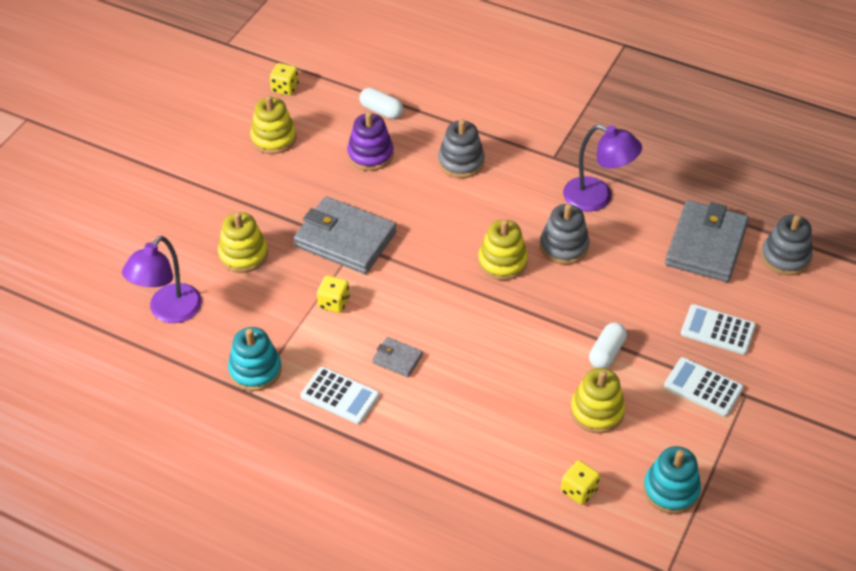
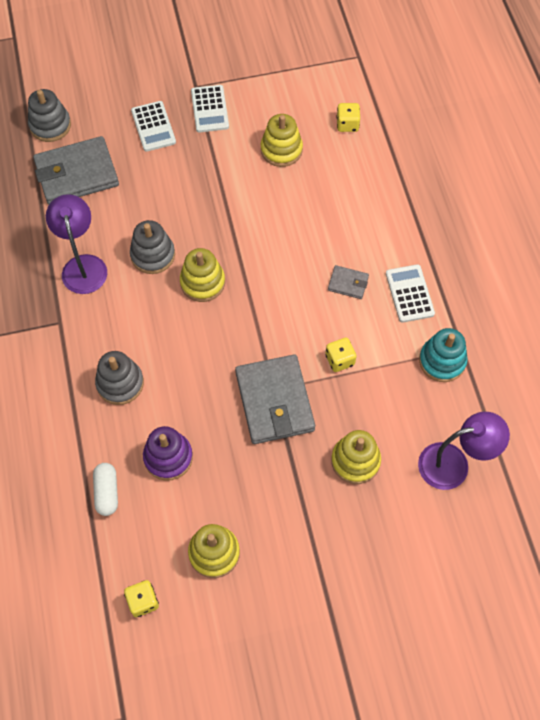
camera: 130 degrees left, 15 degrees up
grey wallet [372,337,423,377] -> grey wallet turned 60 degrees counterclockwise [328,265,369,299]
white capsule [589,322,627,368] -> none
turquoise stacking toy [643,446,701,514] -> none

